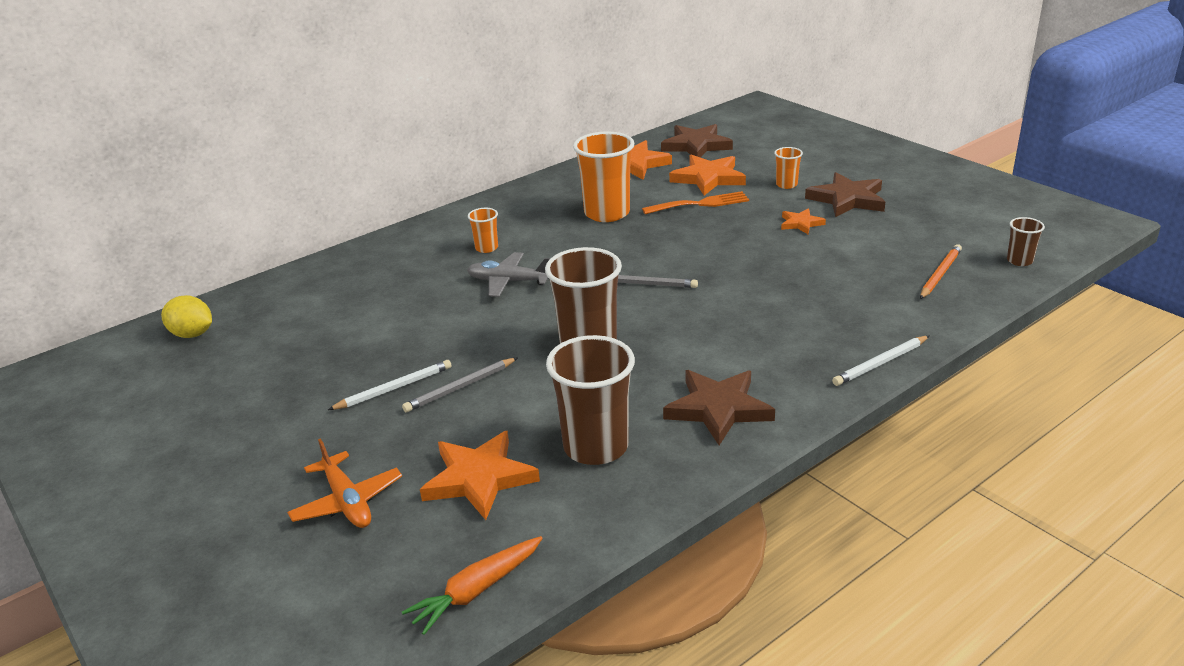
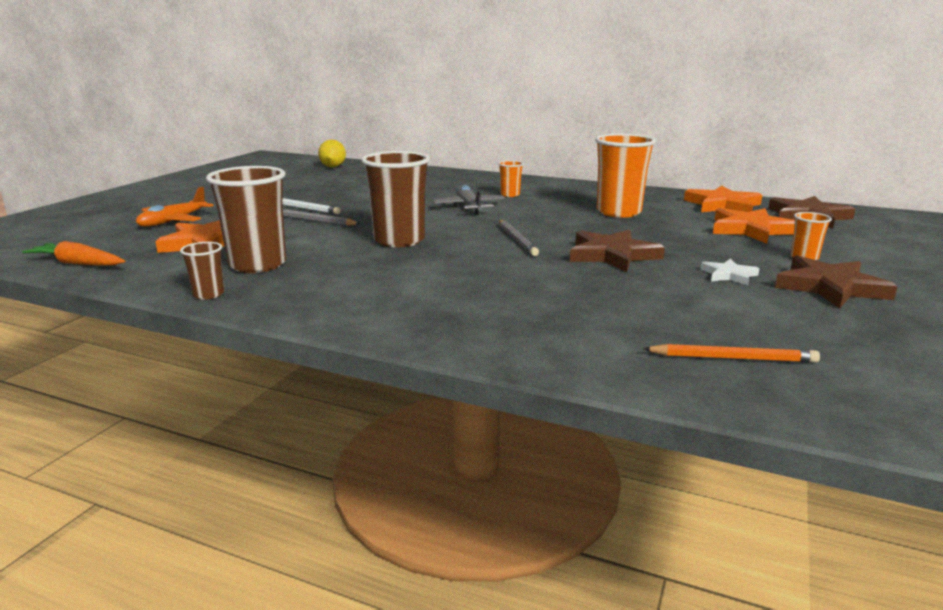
camera: 60 degrees right, 10 degrees down
orange fork [642,191,749,214] -> none
brown star [663,370,775,445] -> brown star moved to [570,230,665,272]
orange star [781,208,826,234] -> white star [701,259,759,285]
white pencil [832,336,929,386] -> none
brown cup [1007,217,1045,266] -> brown cup moved to [180,242,224,300]

